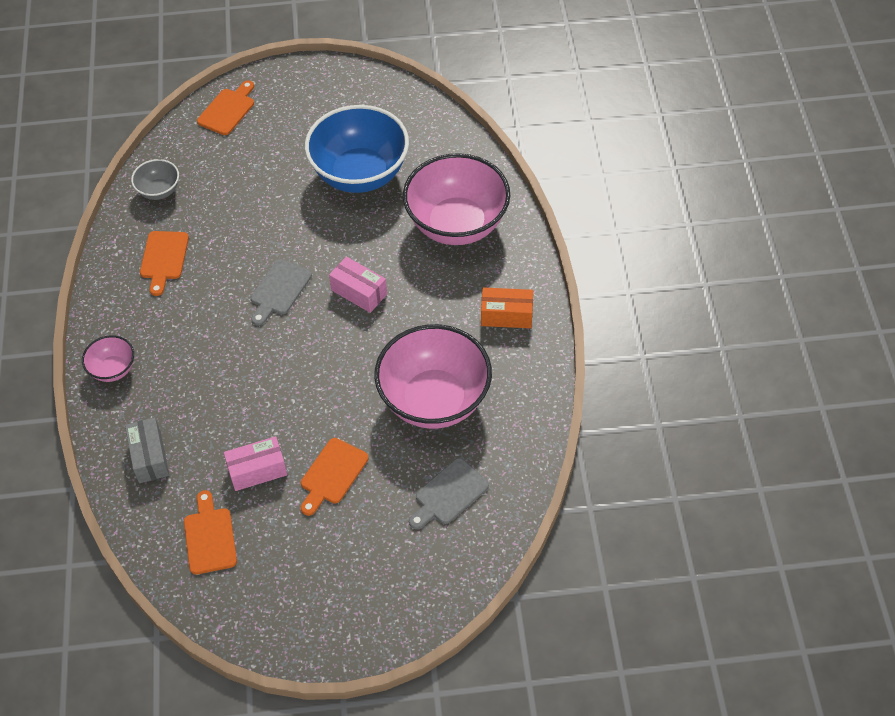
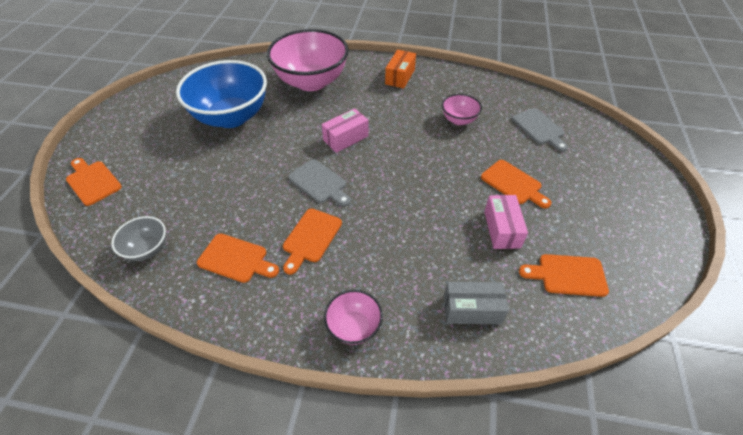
camera: 75 degrees left, 5 degrees down
pink bowl [374,324,492,429] -> pink bowl [442,94,482,125], size x0.46
none -> orange cutting board [283,209,342,275]

